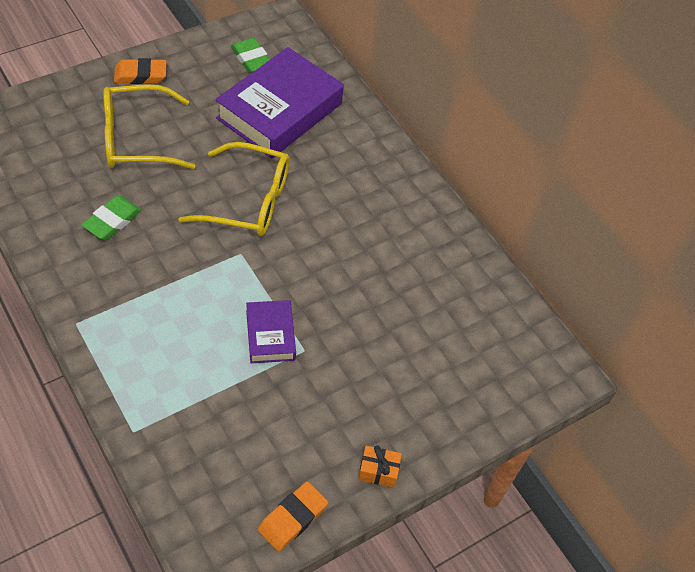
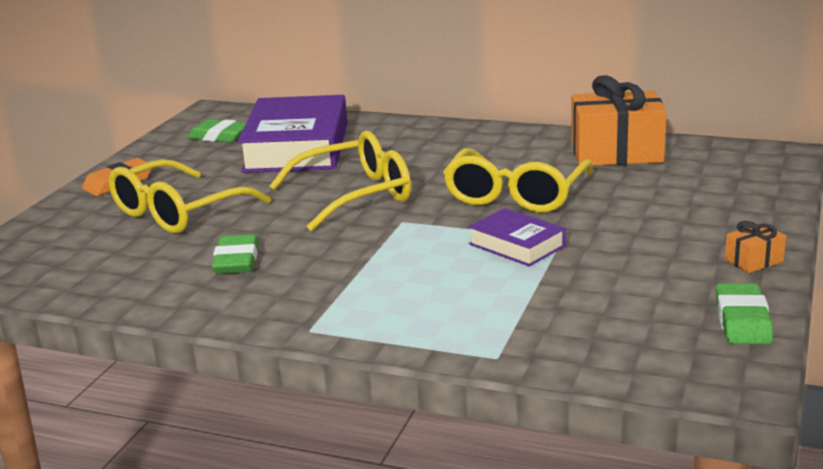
camera: 30 degrees left, 30 degrees down
orange eraser [258,481,328,552] -> green eraser [716,283,773,344]
none -> yellow glasses [443,148,593,212]
none -> orange gift [571,75,667,166]

